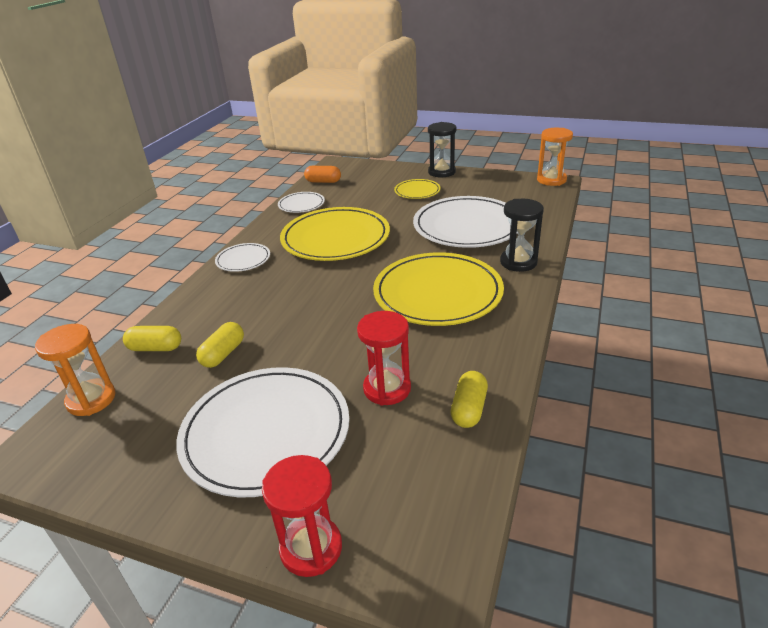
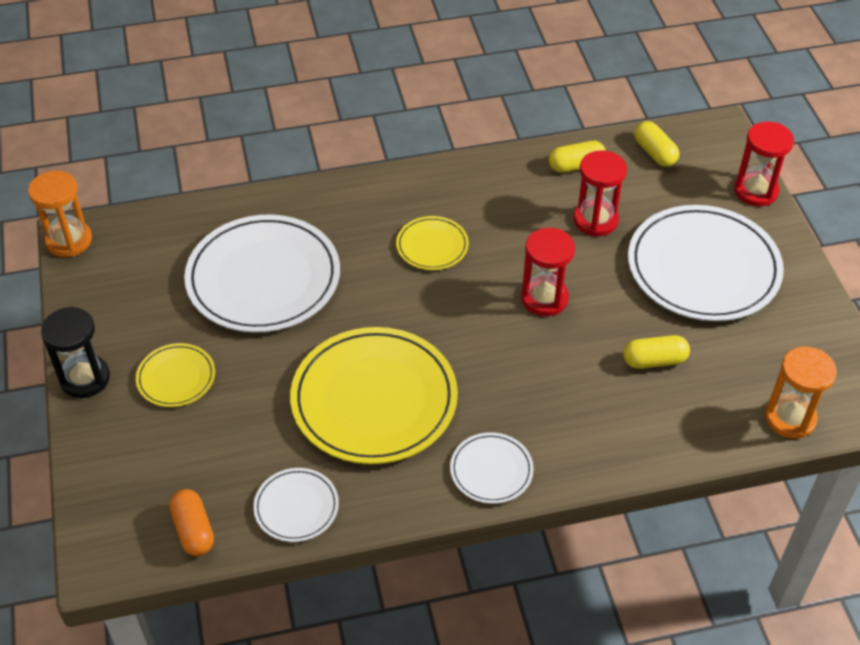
camera: 125 degrees left, 15 degrees up
yellow capsule [123,326,181,351] -> yellow capsule moved to [634,121,679,167]
yellow plate [373,252,504,326] -> yellow plate [396,216,469,270], size x0.48
black hourglass [500,199,544,272] -> none
none -> red hourglass [521,228,575,316]

